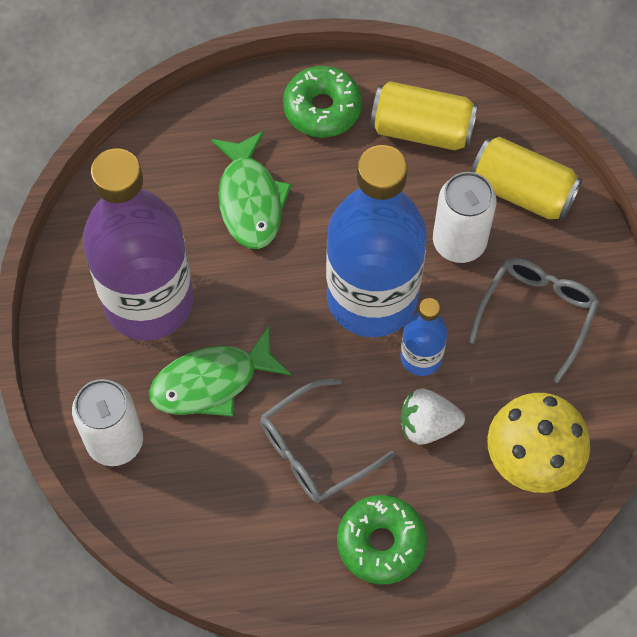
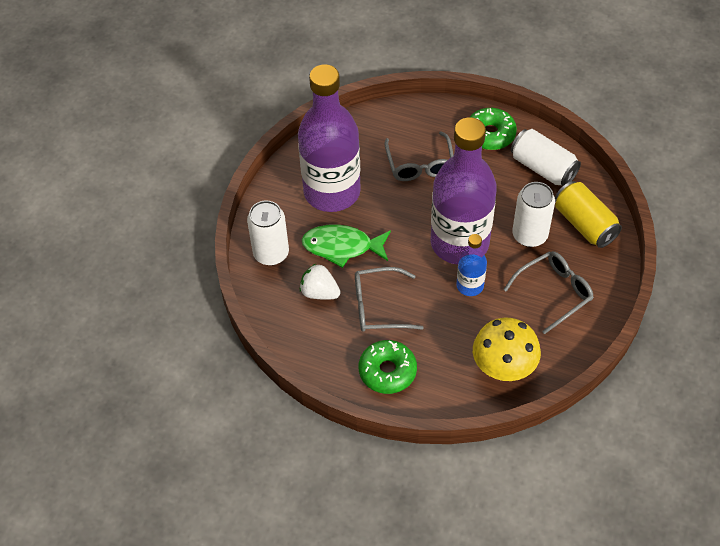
camera: 30 degrees right, 10 degrees down
green fish [211,131,292,249] -> grey glasses [385,131,454,181]
blue bottle [326,145,427,337] -> purple bottle [430,117,497,264]
yellow can [370,81,478,150] -> white can [511,129,581,186]
white strawberry [400,388,465,445] -> white strawberry moved to [300,264,341,300]

